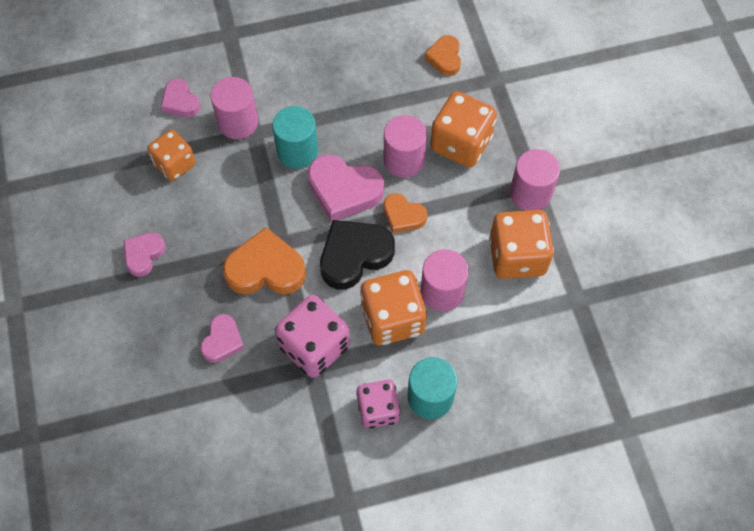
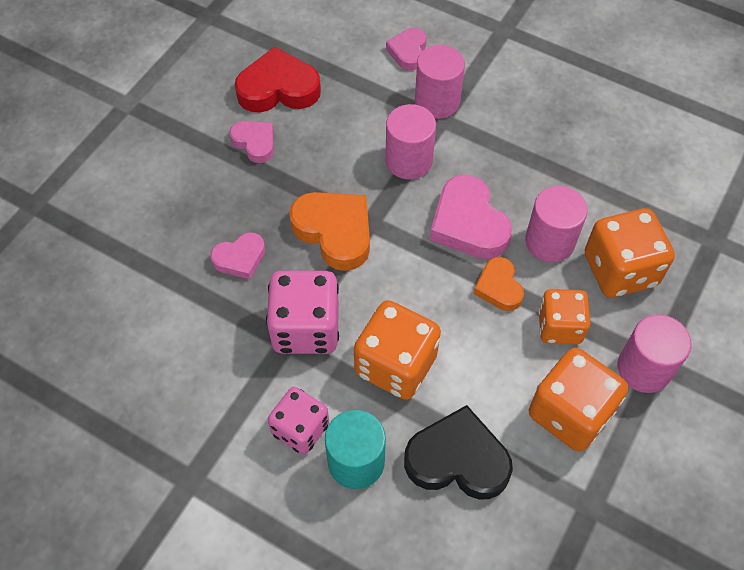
camera: 45 degrees right, 5 degrees down
pink heart [123,233,166,277] -> pink heart turned 60 degrees clockwise [229,121,274,163]
orange dice [147,129,196,181] -> orange dice moved to [538,289,590,344]
turquoise cylinder [272,106,318,169] -> none
black heart [320,220,395,290] -> black heart moved to [404,405,513,500]
pink cylinder [420,249,469,312] -> pink cylinder moved to [385,104,436,179]
orange heart [425,35,461,76] -> none
none -> red heart [235,47,321,113]

